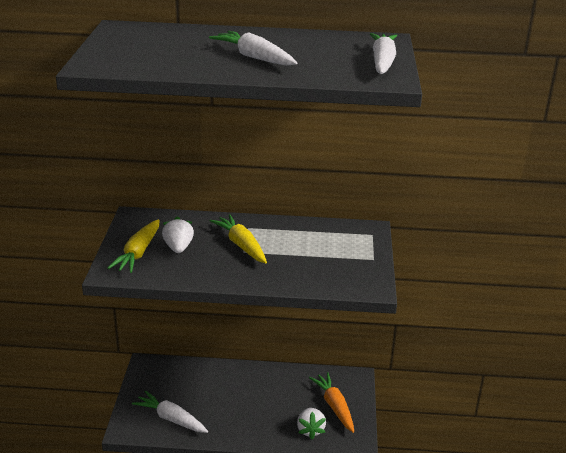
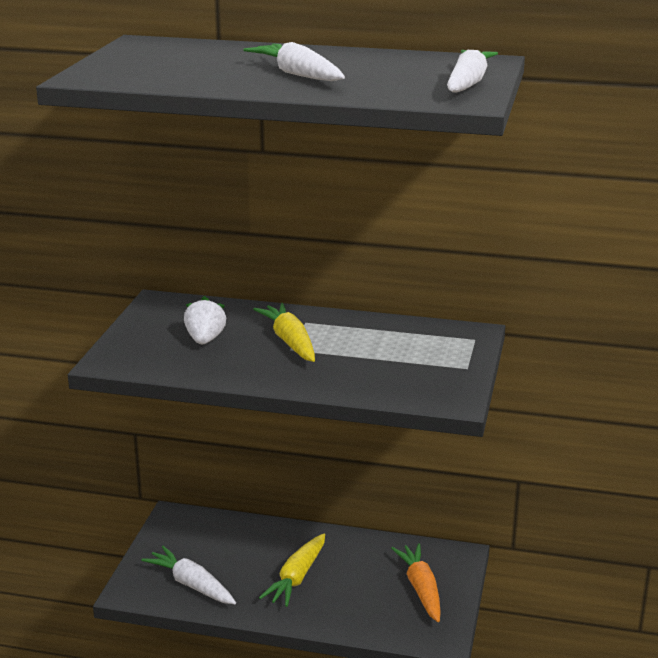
camera: 10 degrees right, 5 degrees down
yellow carrot [108,219,159,273] -> yellow carrot moved to [259,534,325,607]
white strawberry [297,408,326,439] -> none

